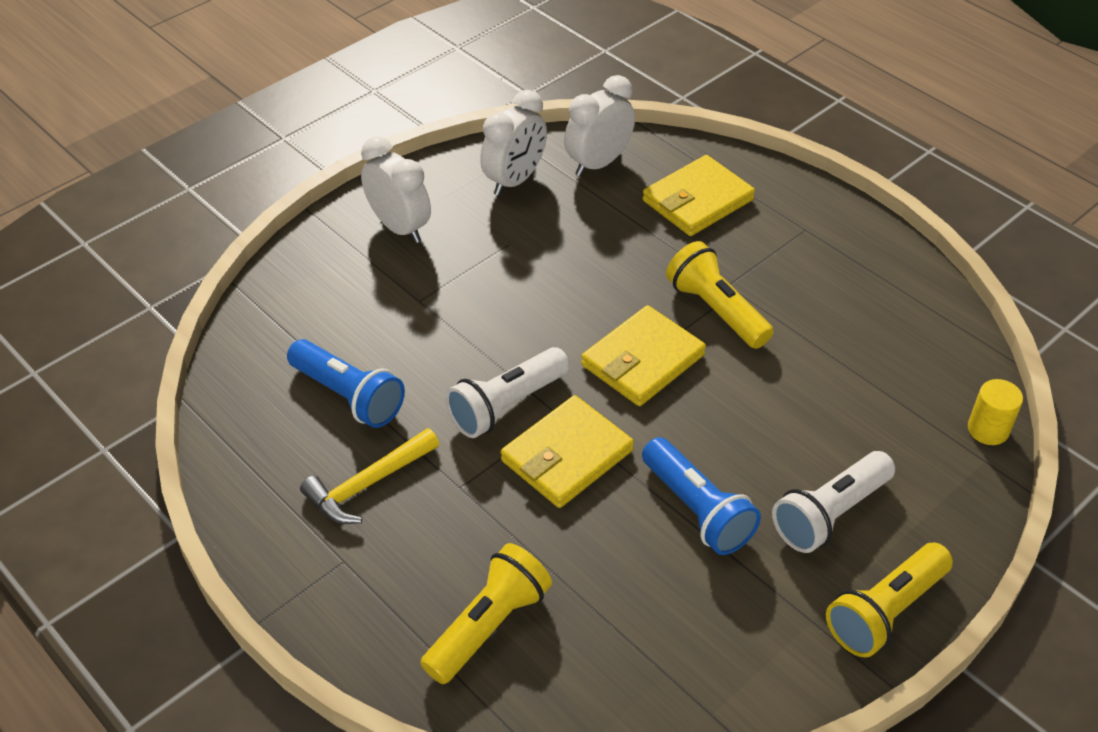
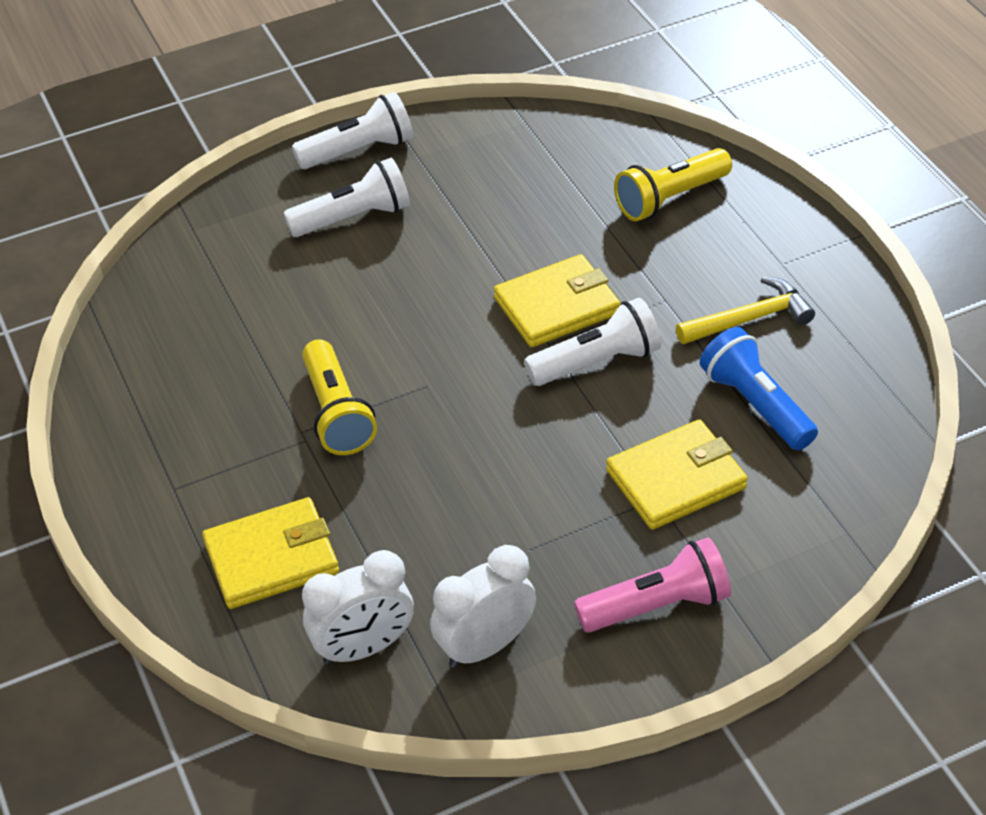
camera: 160 degrees left, 0 degrees up
white clock [361,136,431,243] -> pink flashlight [574,537,731,633]
yellow wallet [581,305,706,406] -> yellow wallet moved to [606,419,748,530]
blue flashlight [642,437,761,555] -> none
yellow flashlight [826,543,953,657] -> white flashlight [292,92,413,169]
yellow cylinder [968,379,1023,445] -> none

